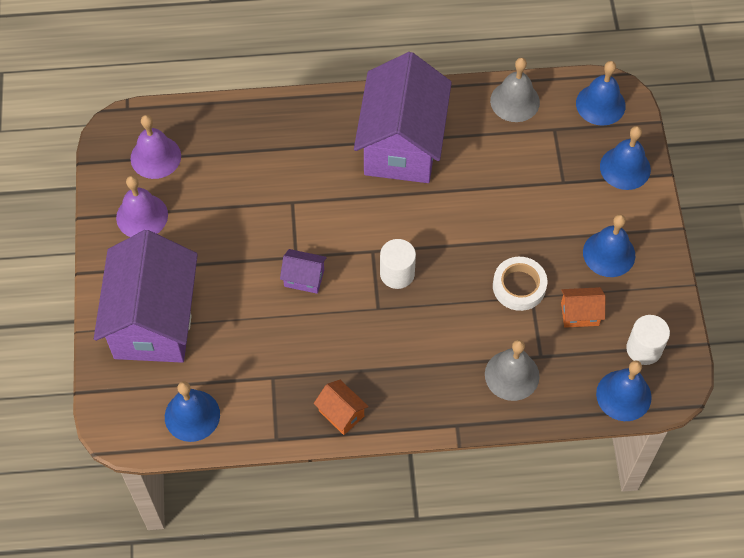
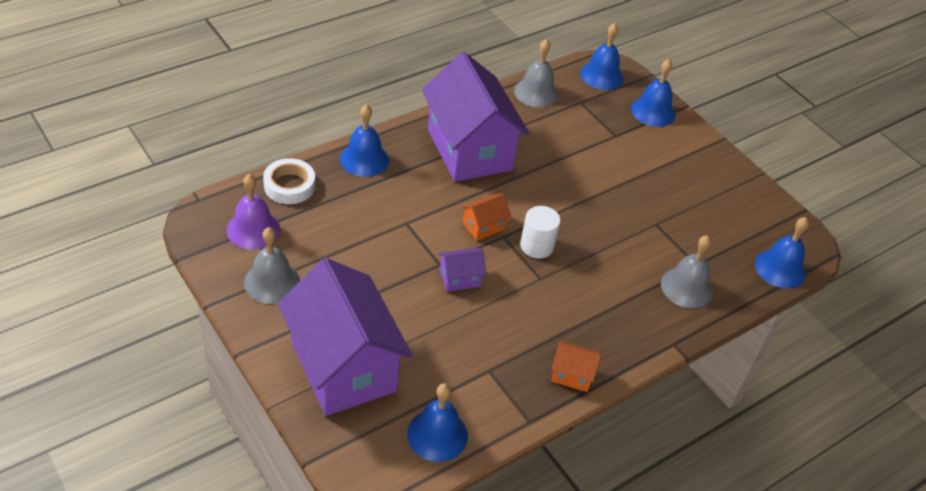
camera: 35 degrees left, 15 degrees down
purple bell [116,176,168,237] -> grey bell [244,227,300,304]
white tape [493,257,547,311] -> white tape moved to [263,158,315,204]
orange house [561,287,605,328] -> orange house moved to [461,194,511,241]
blue bell [583,214,635,277] -> blue bell moved to [340,104,389,177]
white cylinder [626,315,670,365] -> none

